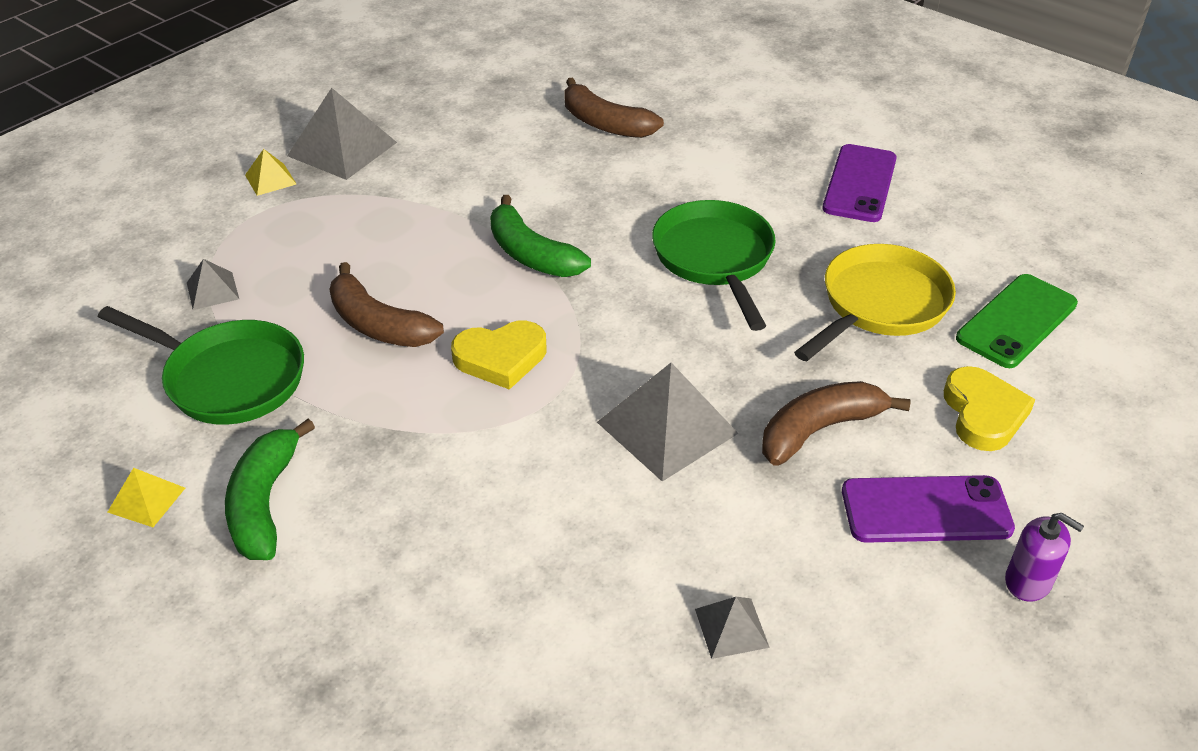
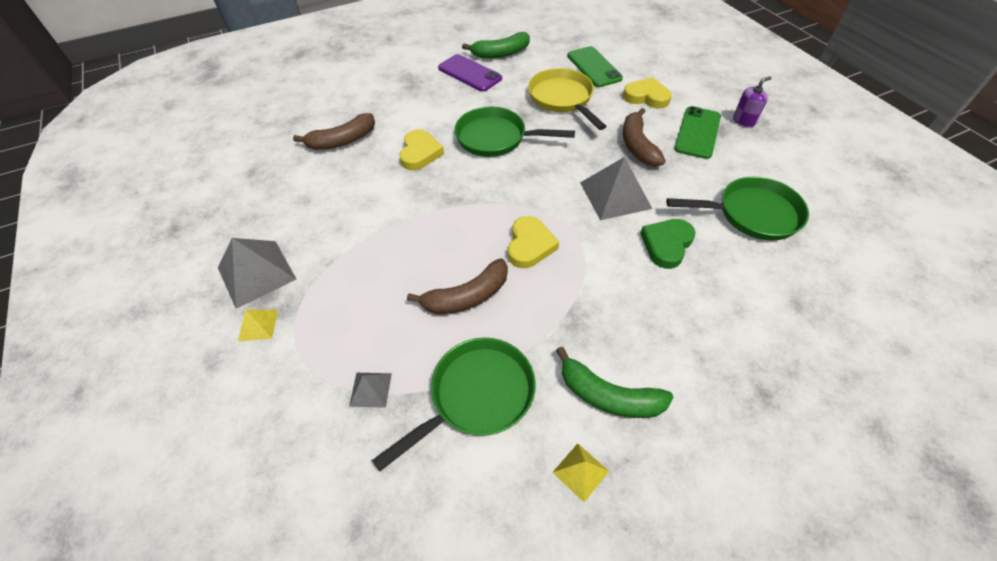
camera: 65 degrees left, 10 degrees up
green banana [490,195,591,277] -> green banana moved to [462,32,530,59]
grey pyramid [695,597,770,659] -> green pan [666,176,809,241]
purple phone [842,475,1015,543] -> green phone [674,106,721,159]
none -> yellow heart [400,129,444,170]
none -> green heart [640,219,696,269]

